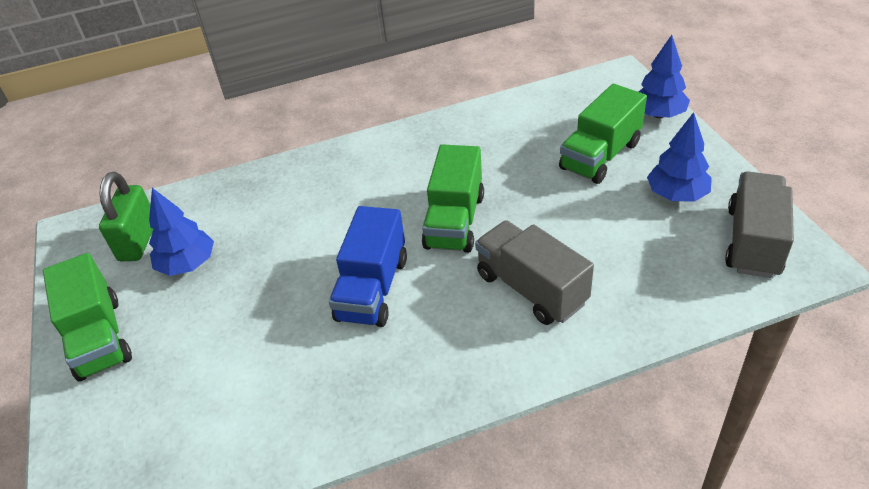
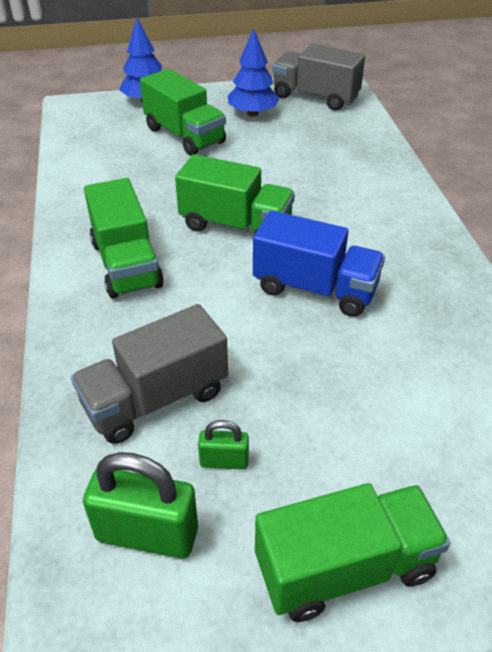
camera: 85 degrees left, 0 degrees up
blue tree [149,188,214,276] -> green padlock [198,420,249,470]
grey truck [475,221,594,325] -> grey truck moved to [71,304,228,444]
none -> green truck [84,178,164,299]

